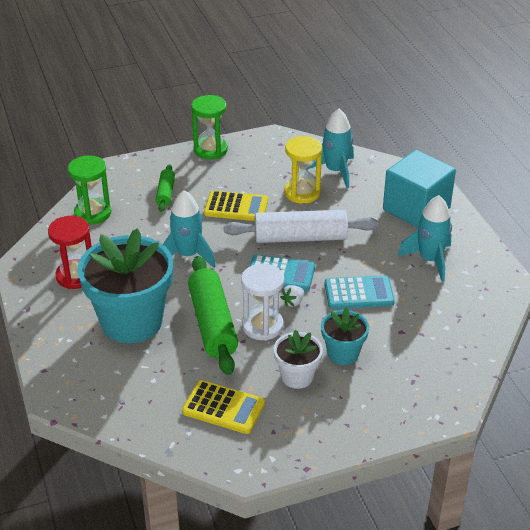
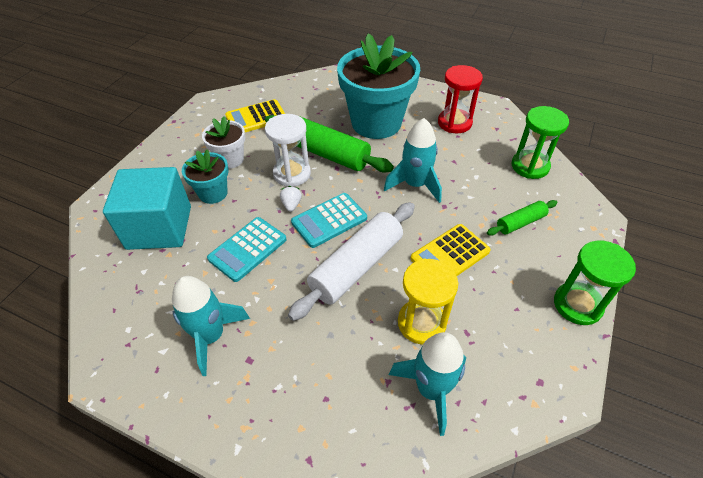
camera: 135 degrees right, 10 degrees up
green rolling pin [156,164,175,212] -> green rolling pin turned 75 degrees counterclockwise [487,200,557,236]
turquoise cube [383,150,456,228] -> turquoise cube moved to [103,167,191,250]

